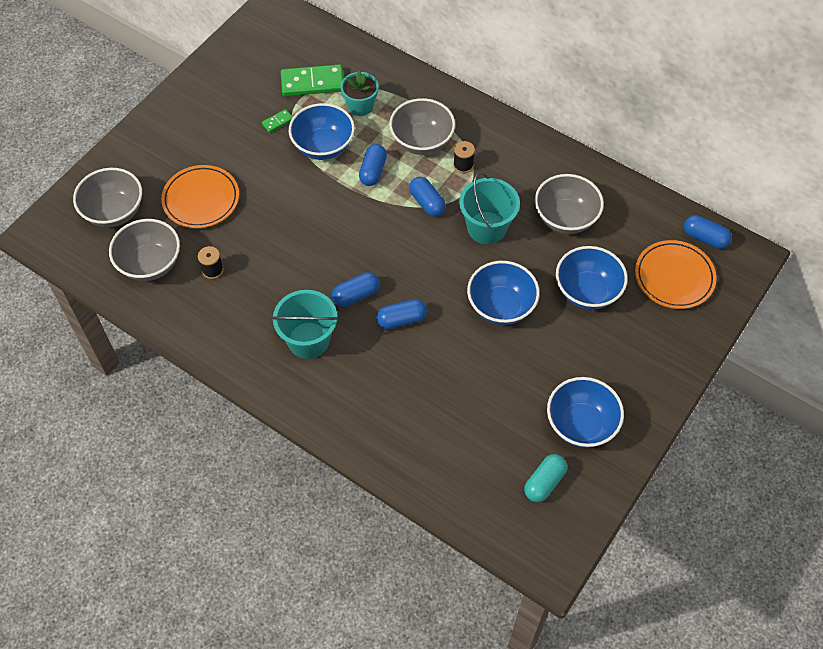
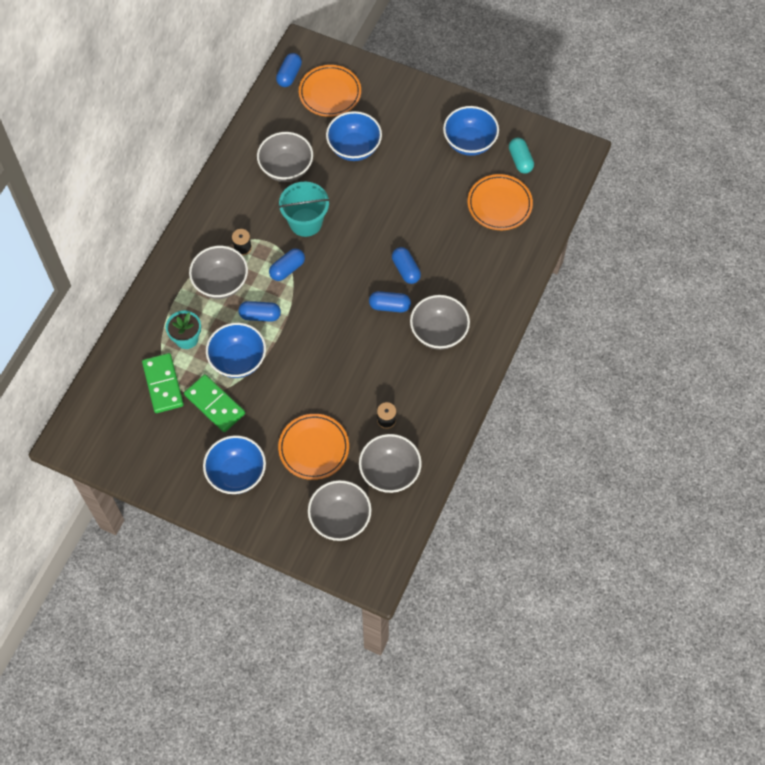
camera: 100 degrees left, 5 degrees up
green domino [262,109,293,133] -> green domino [184,374,245,432], size x2.17
turquoise bucket [272,290,338,359] -> grey bowl [410,295,470,350]
blue capsule [332,272,380,307] -> blue capsule turned 45 degrees counterclockwise [369,291,411,312]
blue bowl [467,261,540,325] -> blue bowl moved to [203,435,266,494]
turquoise capsule [524,454,567,502] -> turquoise capsule turned 45 degrees clockwise [509,138,534,174]
none -> orange plate [468,174,533,230]

